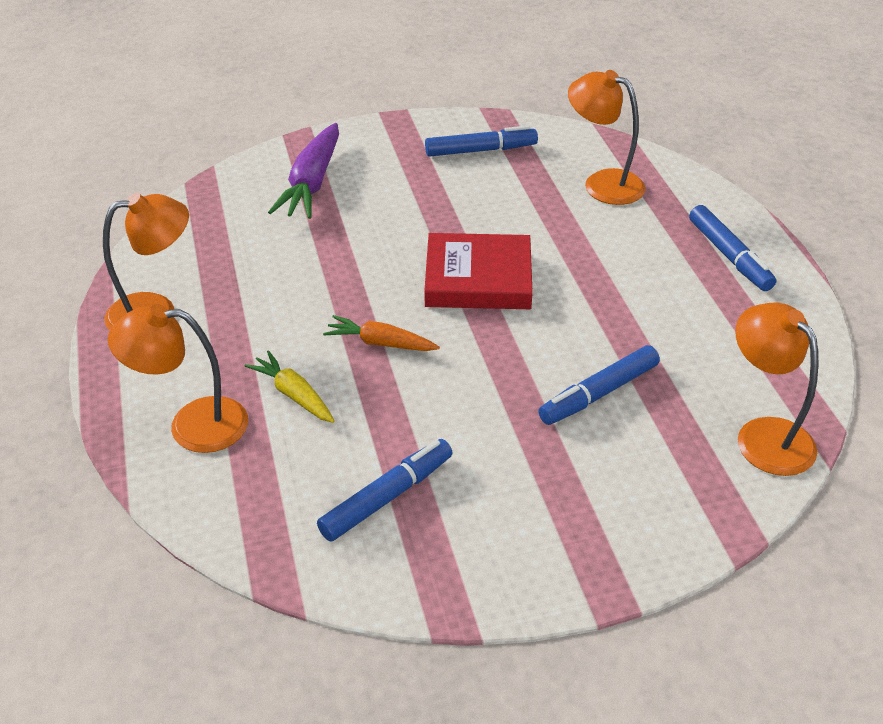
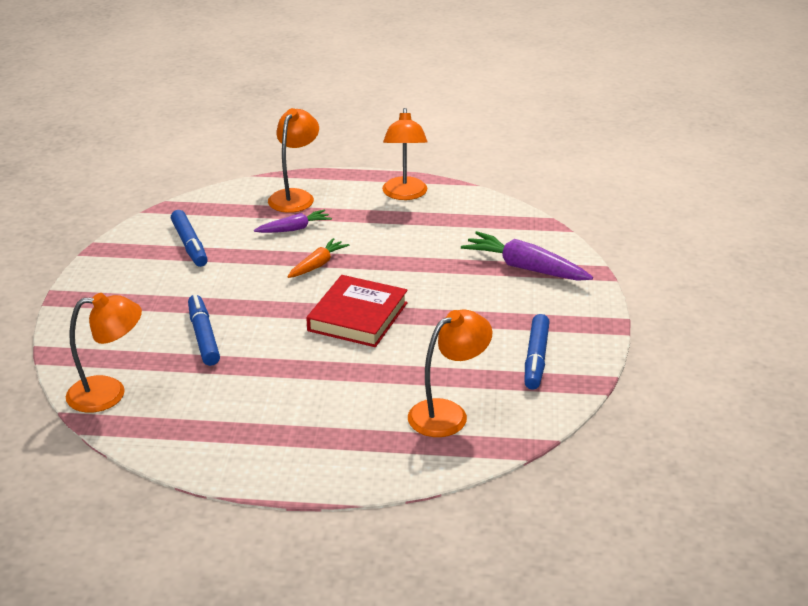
camera: 110 degrees right, 10 degrees down
yellow carrot [245,350,335,423] -> purple carrot [254,210,332,233]
blue marker [689,205,776,291] -> none

